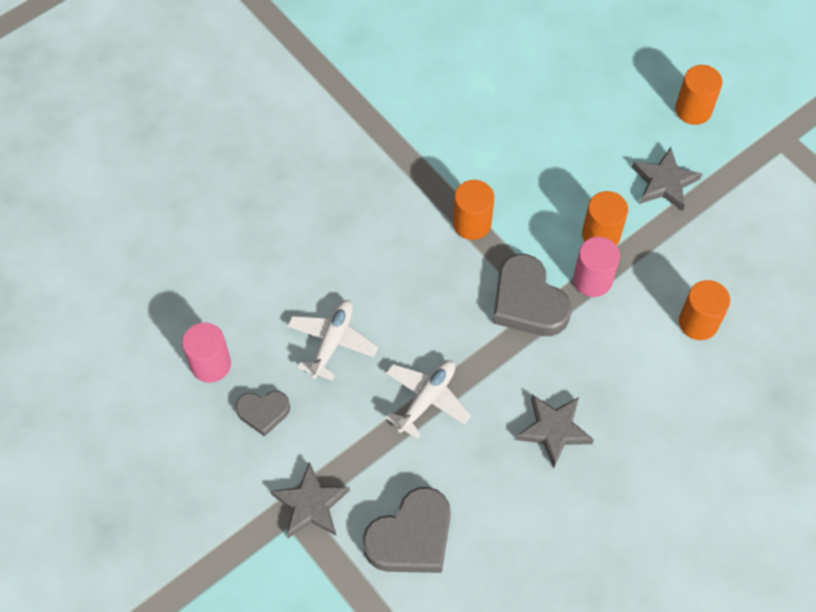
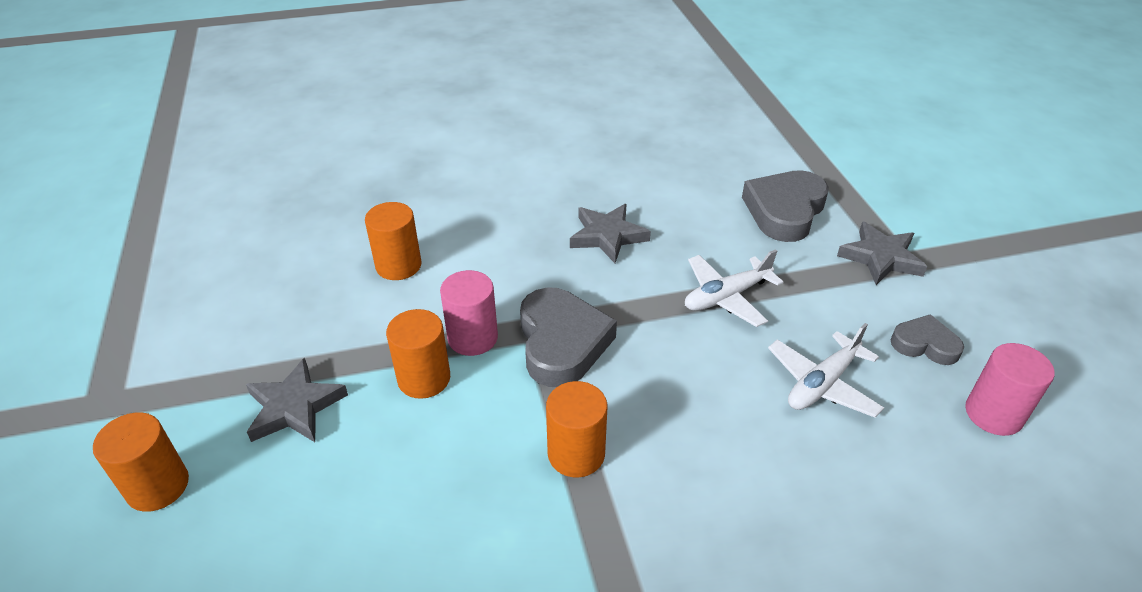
camera: 155 degrees left, 20 degrees down
grey heart [363,487,451,573] -> grey heart turned 45 degrees counterclockwise [742,170,829,242]

